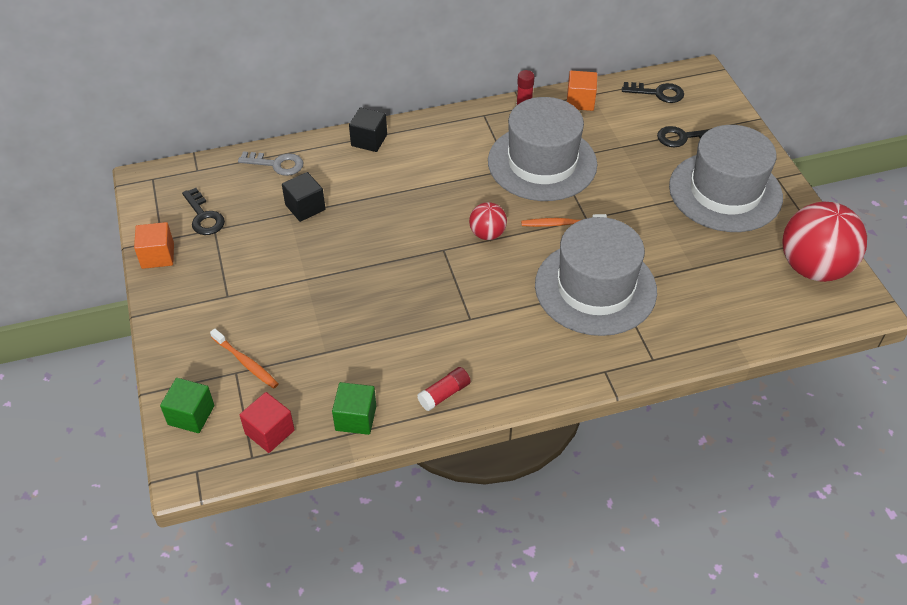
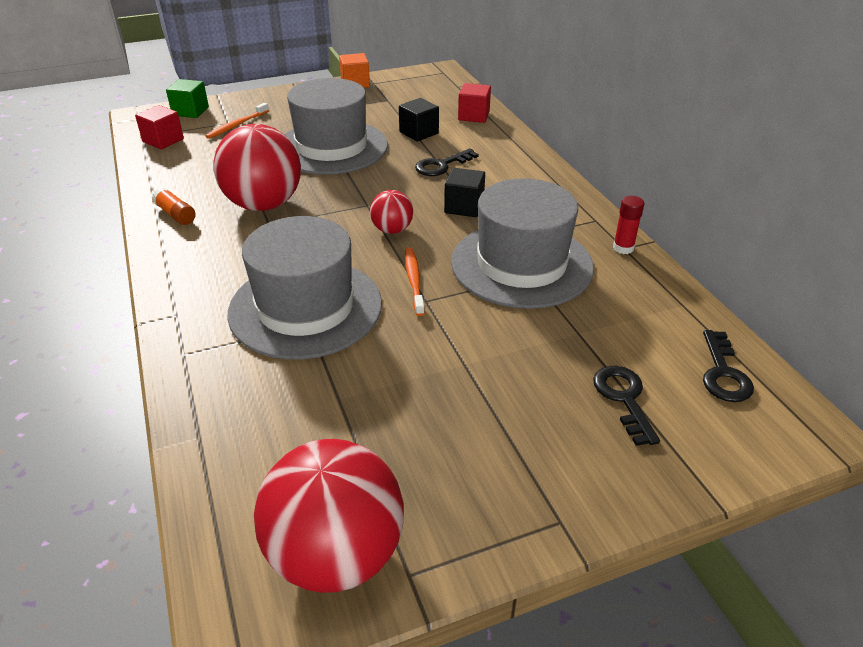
camera: 85 degrees right, 10 degrees down
black key [182,188,225,235] -> black key moved to [415,148,479,176]
grey key [238,151,303,176] -> red cube [458,83,491,123]
green cube [332,382,376,435] -> none
black cube [349,107,387,152] -> black cube moved to [444,168,485,217]
red glue stick [417,367,471,411] -> orange glue stick [152,188,196,225]
orange cube [567,71,597,111] -> none
grey hat [669,125,783,232] -> grey hat moved to [284,78,388,175]
none -> red ball [213,124,301,211]

